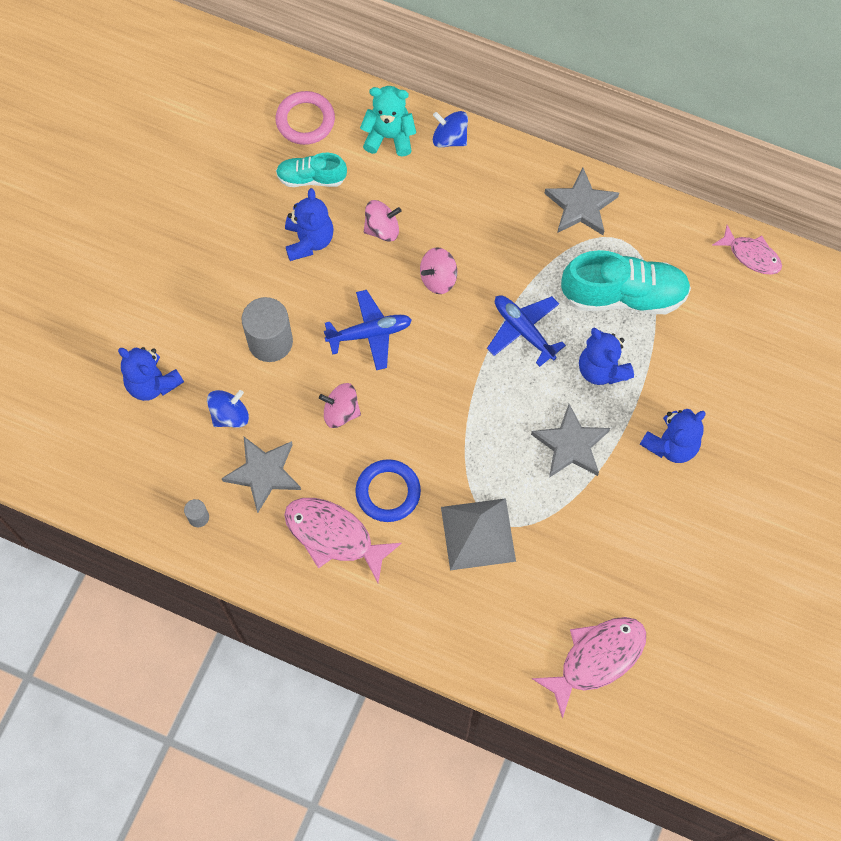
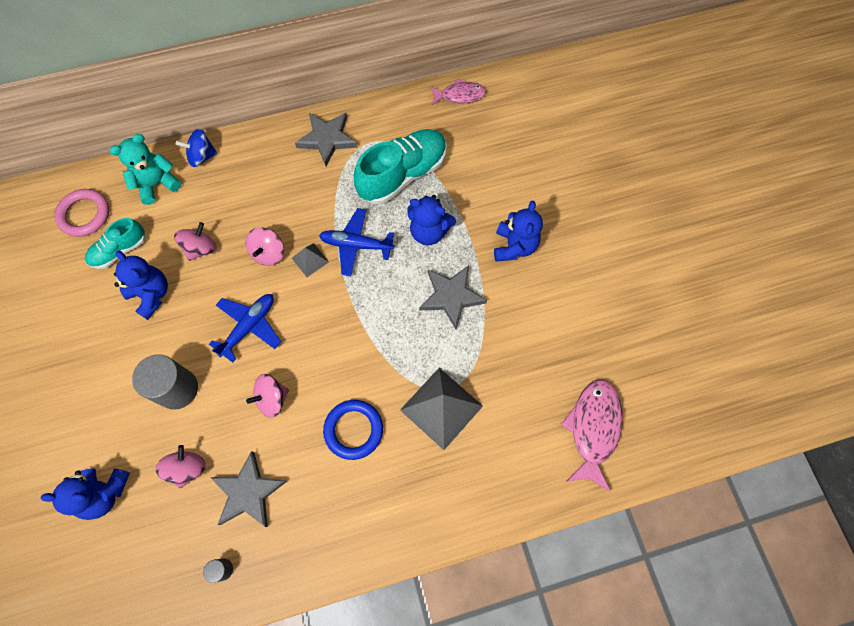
camera: 40 degrees left, 0 degrees up
blue spinning top [207,390,249,428] -> pink spinning top [155,445,206,488]
pink fish [284,498,402,583] -> none
none -> grey pyramid [292,243,329,277]

